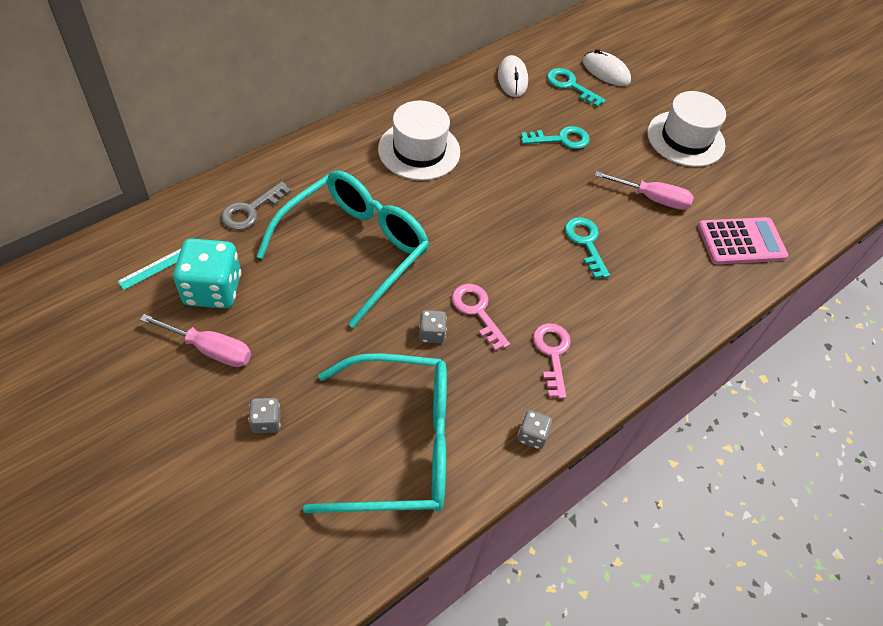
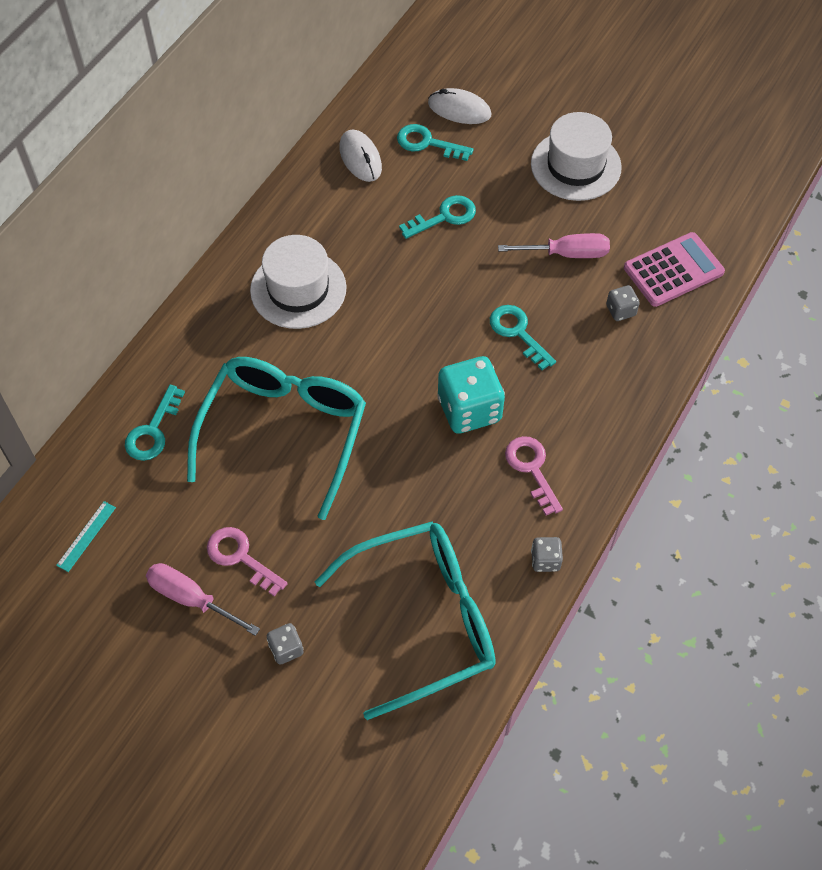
camera: 15 degrees left, 5 degrees up
pink screwdriver [140,314,251,367] -> pink screwdriver turned 150 degrees counterclockwise [146,563,260,636]
turquoise dice [173,238,241,309] -> turquoise dice moved to [437,356,505,434]
grey key [221,182,291,230] -> turquoise key [125,385,185,461]
grey dice [419,310,447,343] -> grey dice moved to [606,285,640,321]
pink key [452,284,510,351] -> pink key moved to [207,527,288,596]

